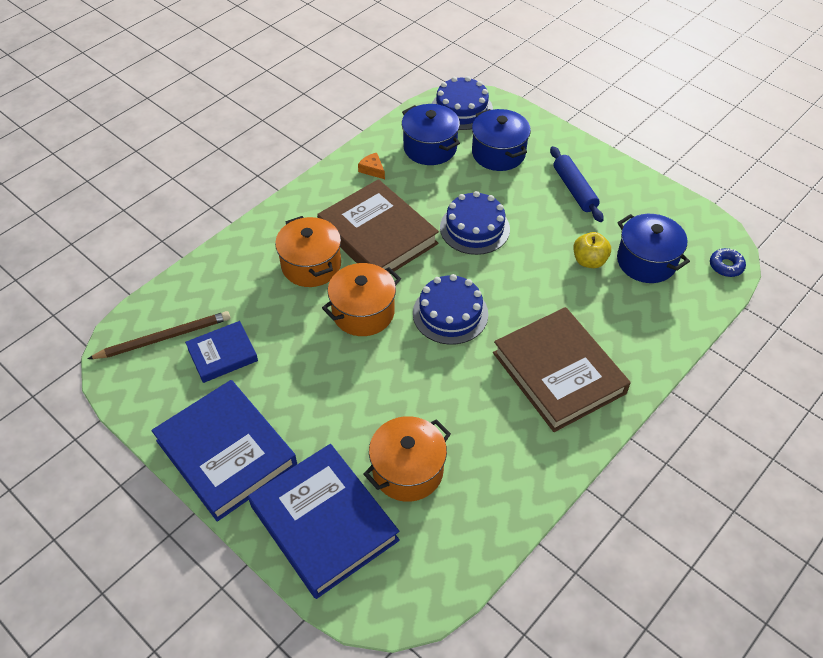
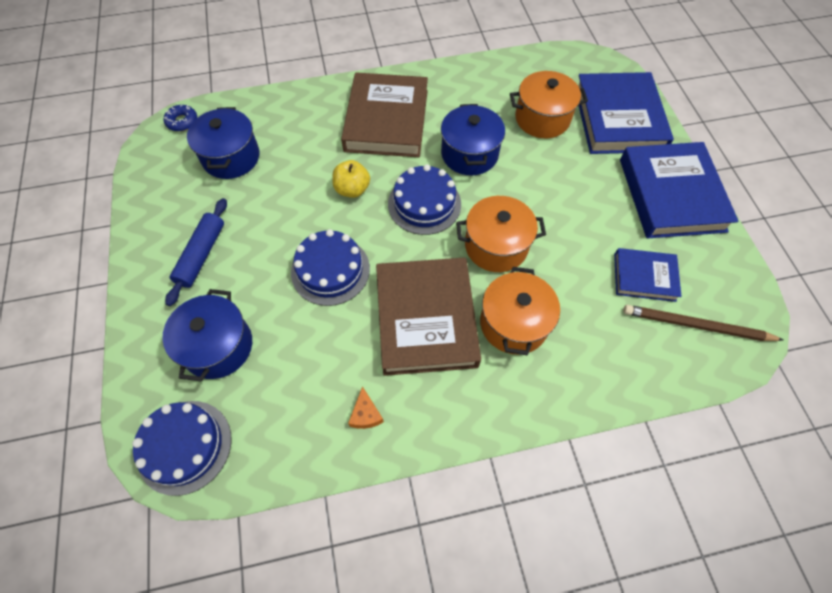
camera: 145 degrees left, 10 degrees up
blue pot [402,104,460,165] -> blue pot moved to [441,104,505,175]
yellow apple [573,232,611,268] -> yellow apple moved to [332,160,370,198]

